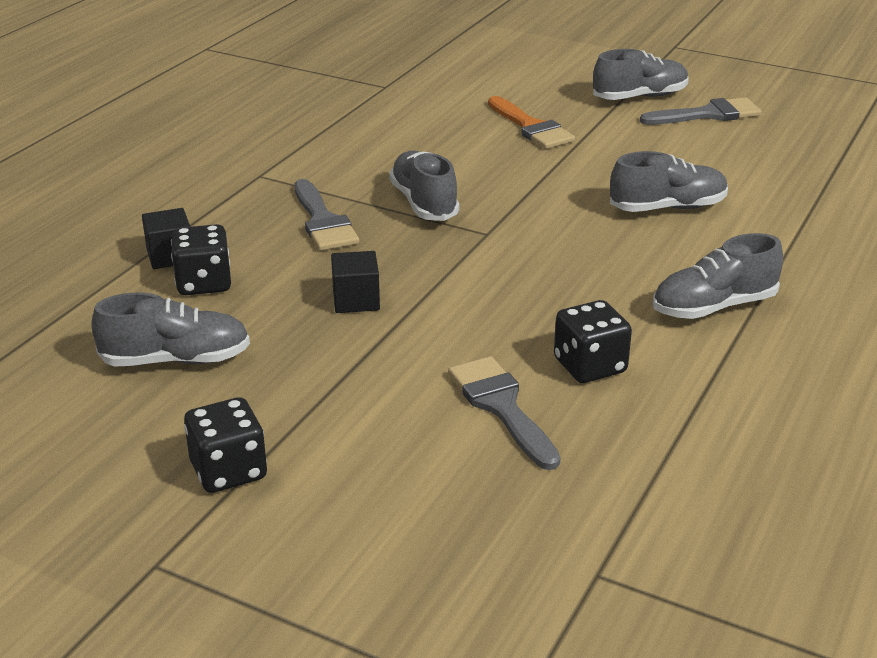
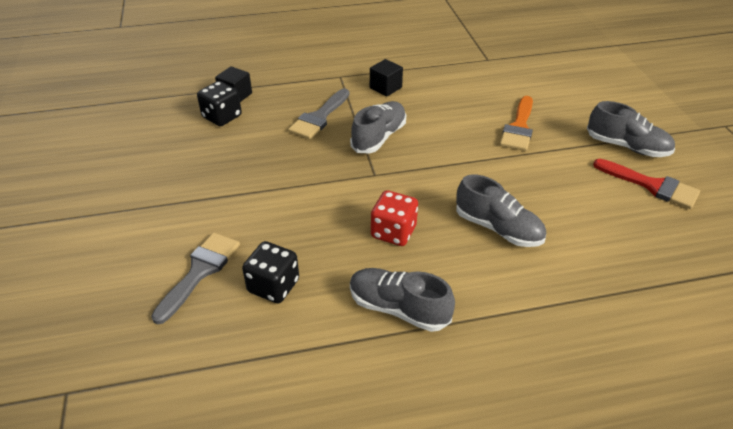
camera: 50 degrees right, 10 degrees up
grey shoe [91,292,250,367] -> none
black dice [184,397,267,493] -> none
black cube [331,251,380,313] -> black cube moved to [370,59,403,97]
grey brush [640,97,762,125] -> red brush [593,159,700,209]
none -> red dice [371,190,418,246]

